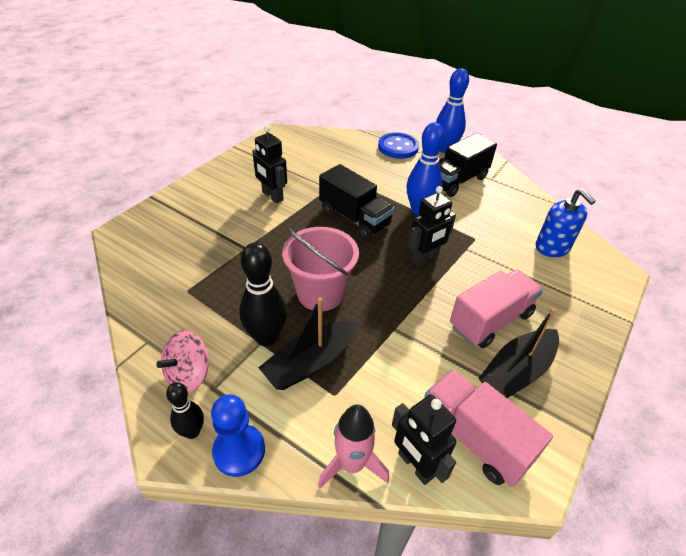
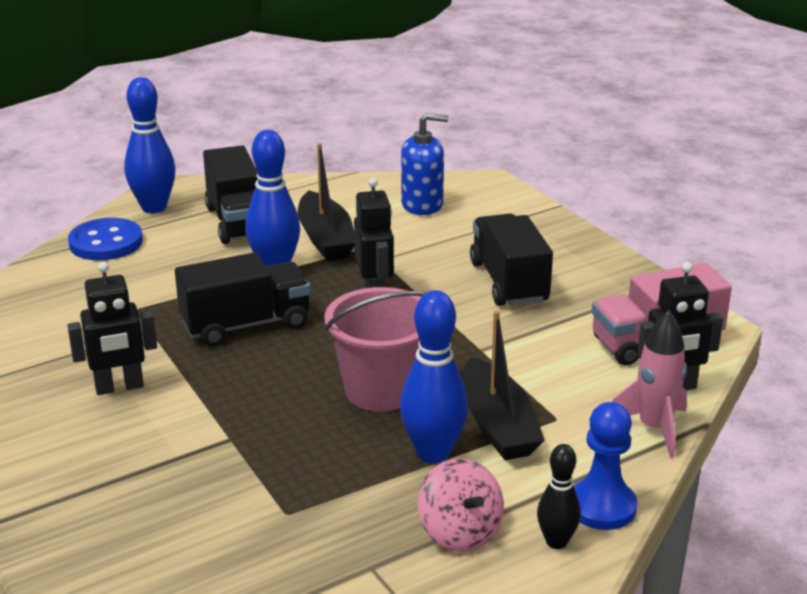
camera: 65 degrees left, 15 degrees down
black bowling pin [239,243,287,346] -> blue bowling pin [400,290,468,463]
pink truck [450,270,543,348] -> black truck [470,214,553,306]
black boat [479,308,559,398] -> black boat moved to [298,143,355,261]

